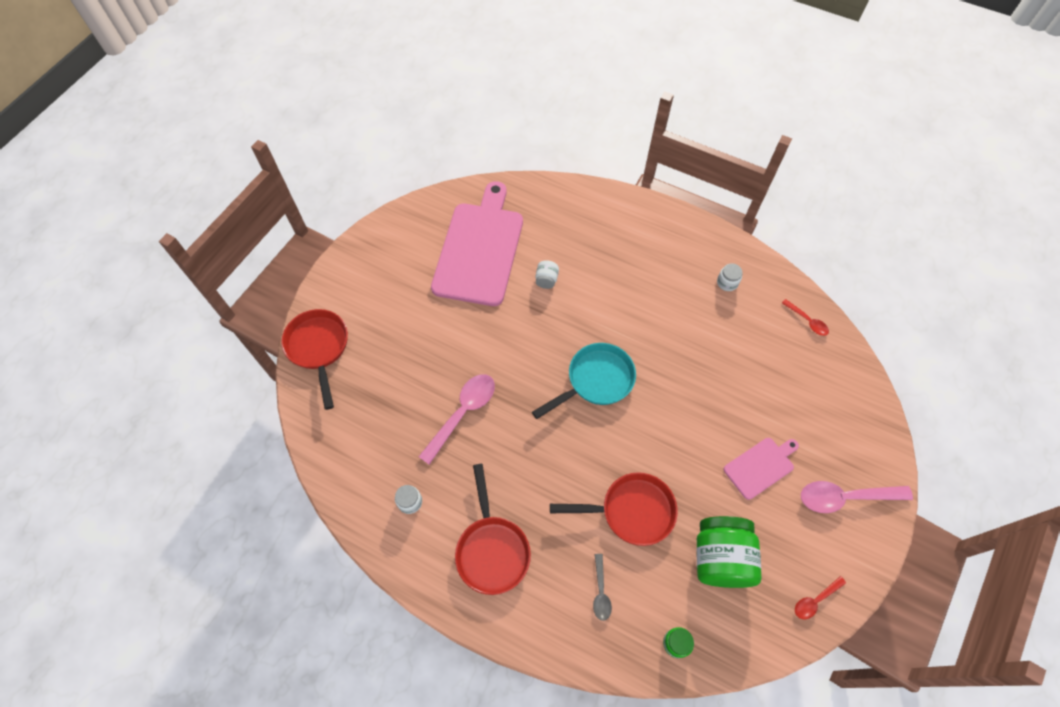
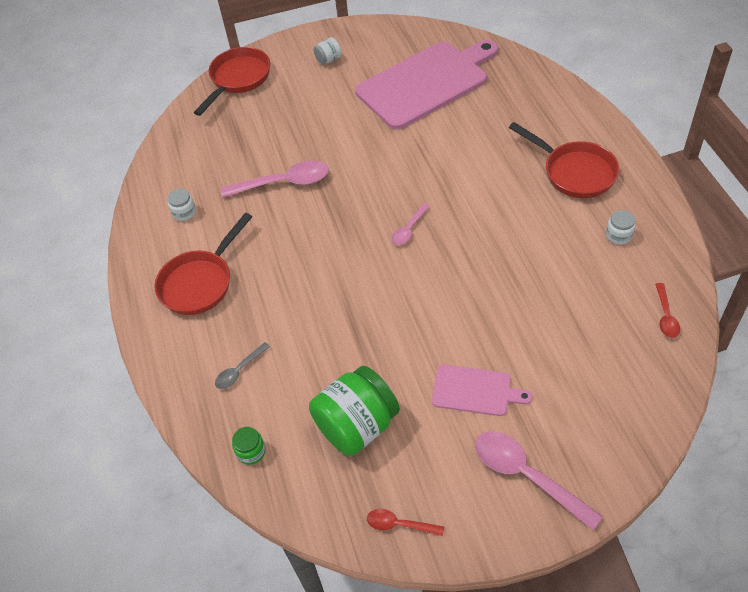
camera: 50 degrees right, 10 degrees down
turquoise pan [532,343,636,419] -> pink spoon [392,204,430,245]
white jar [535,260,559,289] -> white jar moved to [314,37,341,64]
red pan [550,472,678,546] -> red pan moved to [509,122,619,198]

